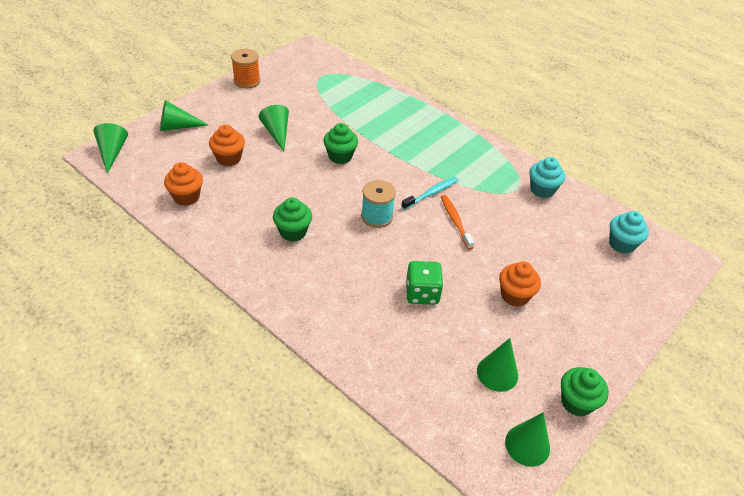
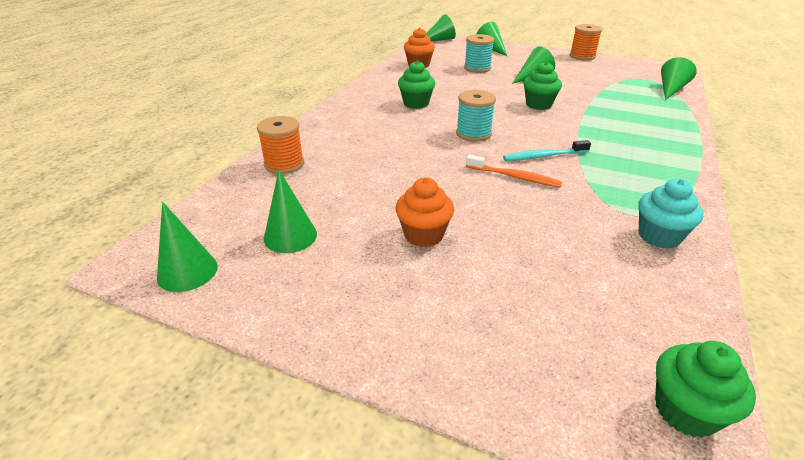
camera: 75 degrees right, 10 degrees down
orange cupcake [209,125,245,166] -> turquoise spool [464,34,494,73]
turquoise toothbrush [401,177,458,210] -> turquoise toothbrush turned 135 degrees clockwise [503,140,591,161]
green dice [406,261,443,305] -> none
orange toothbrush [441,195,475,250] -> orange toothbrush turned 60 degrees clockwise [466,154,562,188]
green cupcake [561,367,609,417] -> green cupcake moved to [655,341,756,438]
turquoise cupcake [609,211,649,254] -> none
none -> orange spool [257,116,304,174]
none -> green cone [661,57,697,100]

